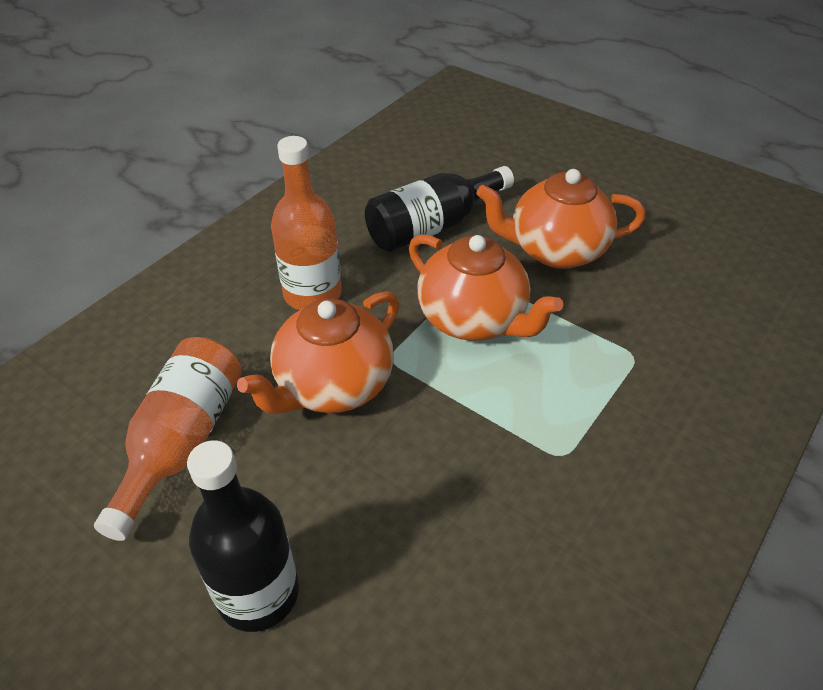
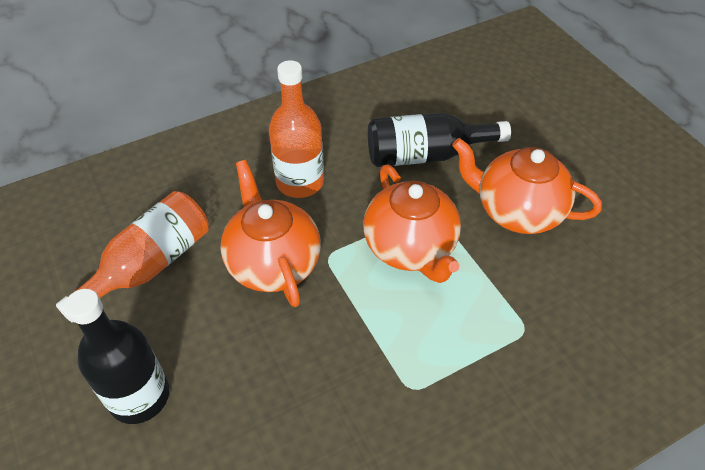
camera: 25 degrees right, 5 degrees up
orange teapot [237,291,399,414] -> orange teapot turned 90 degrees clockwise [221,160,321,307]

